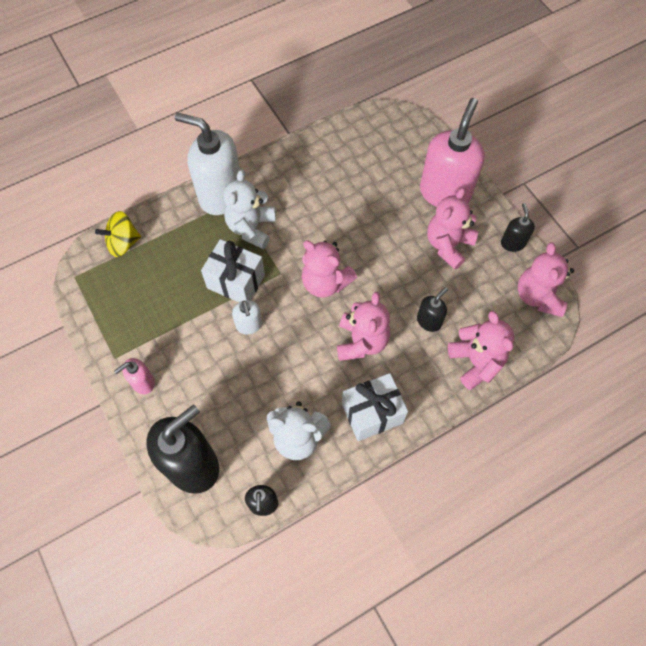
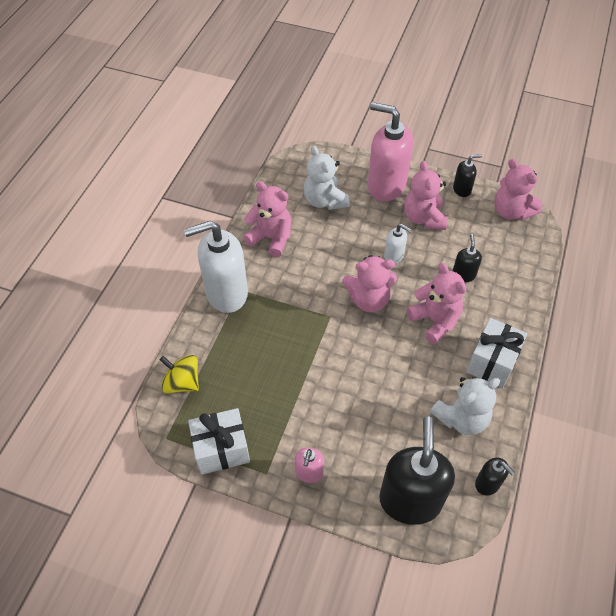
camera: 40 degrees left, 10 degrees down
yellow spinning top [95,211,141,257] -> yellow spinning top turned 90 degrees clockwise [160,355,199,393]
white gift [201,239,265,302] -> white gift moved to [188,408,250,475]
white teddy bear [223,169,276,249] -> white teddy bear moved to [304,146,350,210]
white soap dispenser [232,300,262,334] -> white soap dispenser moved to [384,224,412,264]
pink soap dispenser [420,98,485,207] -> pink soap dispenser turned 45 degrees counterclockwise [368,102,413,201]
pink teddy bear [448,311,514,390] -> pink teddy bear moved to [243,181,291,257]
black soap dispenser [501,203,535,252] -> black soap dispenser turned 120 degrees clockwise [453,154,482,197]

